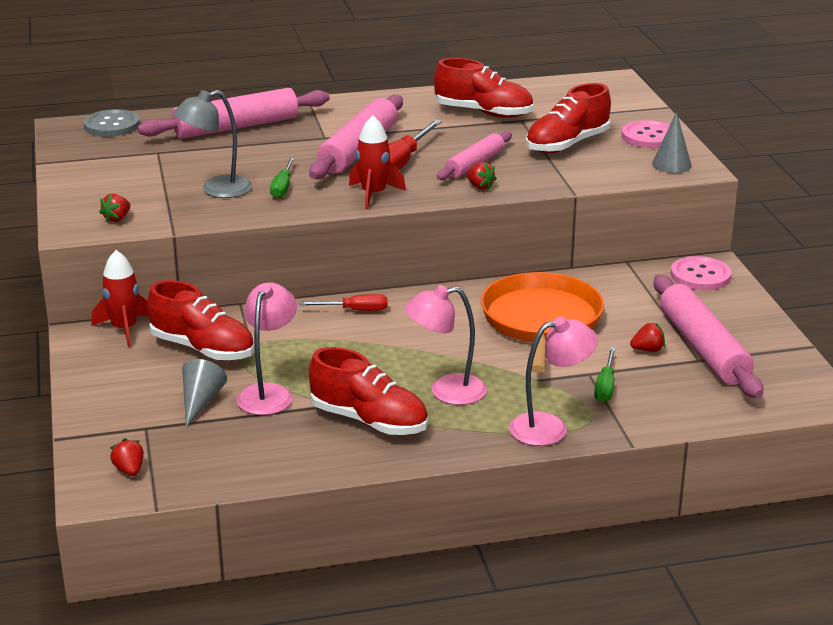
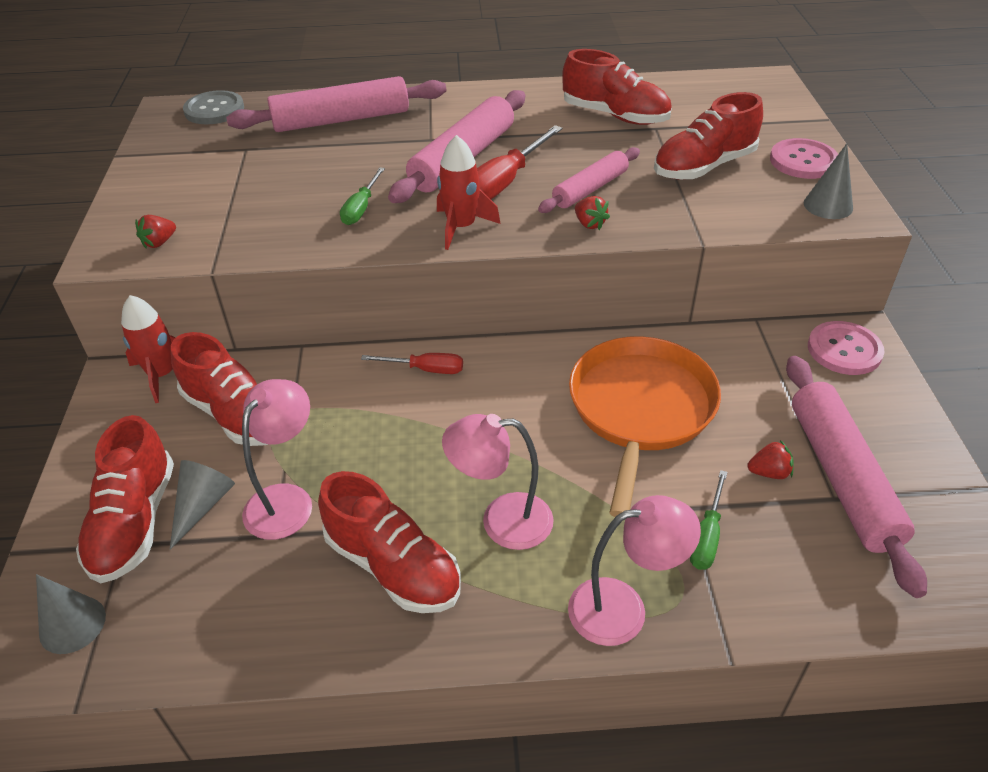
camera: 10 degrees right, 15 degrees up
red strawberry [110,438,144,476] -> grey cone [36,574,106,654]
grey lamp [174,90,252,198] -> none
none -> red shoe [76,415,174,583]

